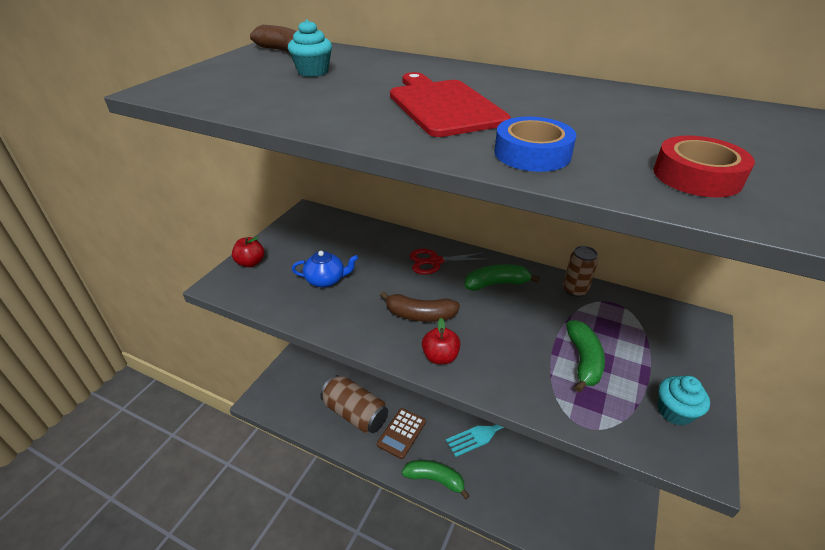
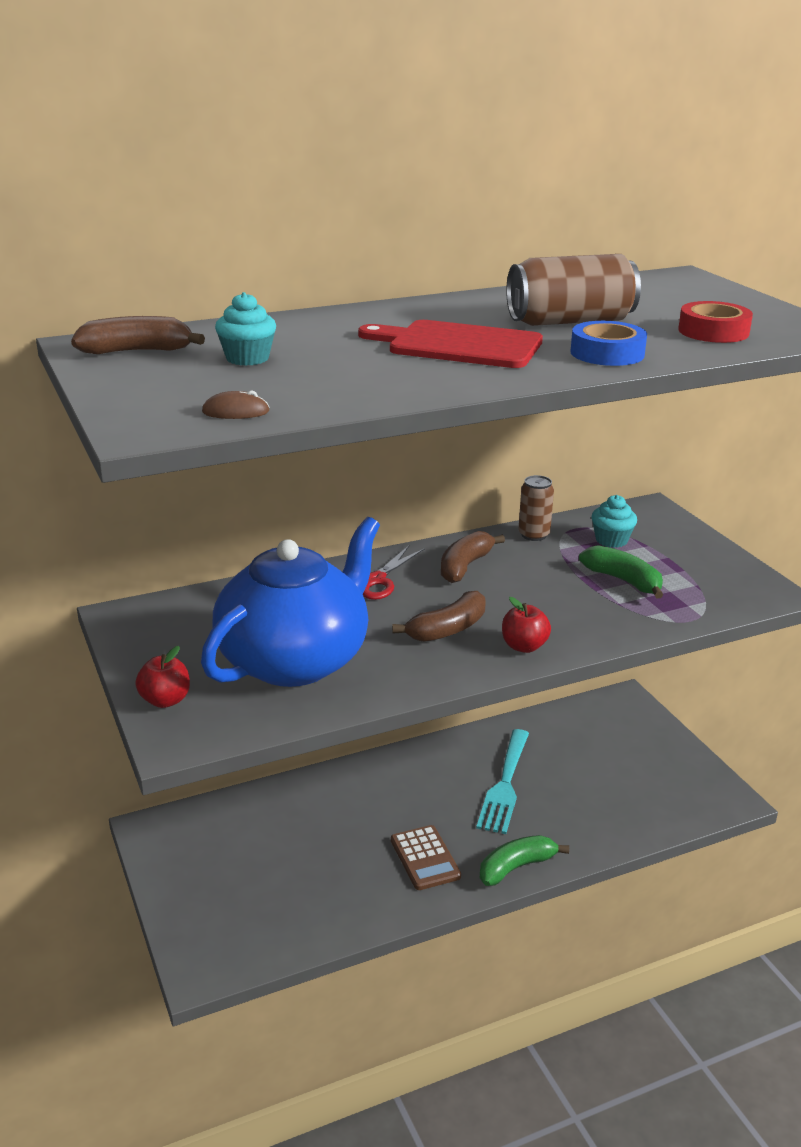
camera: 50 degrees left, 10 degrees down
blue teapot [292,251,358,287] -> blue teapot [201,517,380,687], size x2.42
brown can [320,375,388,433] -> brown can moved to [506,254,641,326]
green banana [465,264,540,291] -> brown banana [441,531,505,583]
turquoise cupcake [658,376,710,426] -> turquoise cupcake moved to [592,495,637,548]
none -> brown mouse [202,390,269,419]

